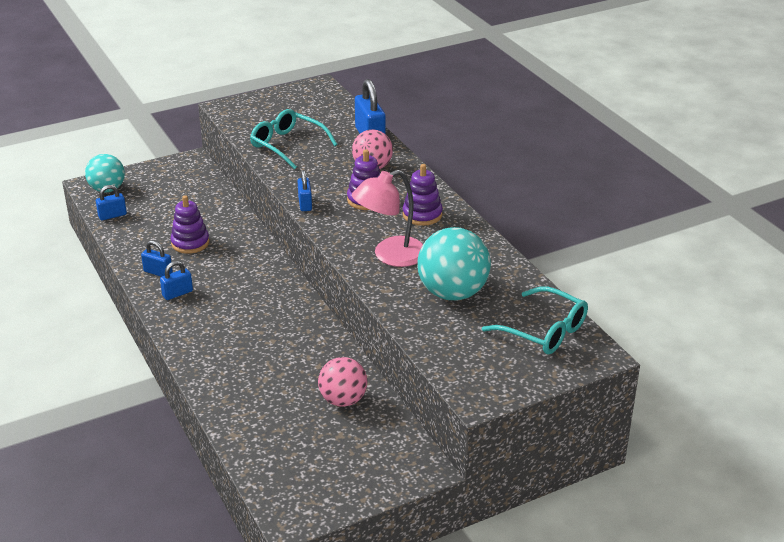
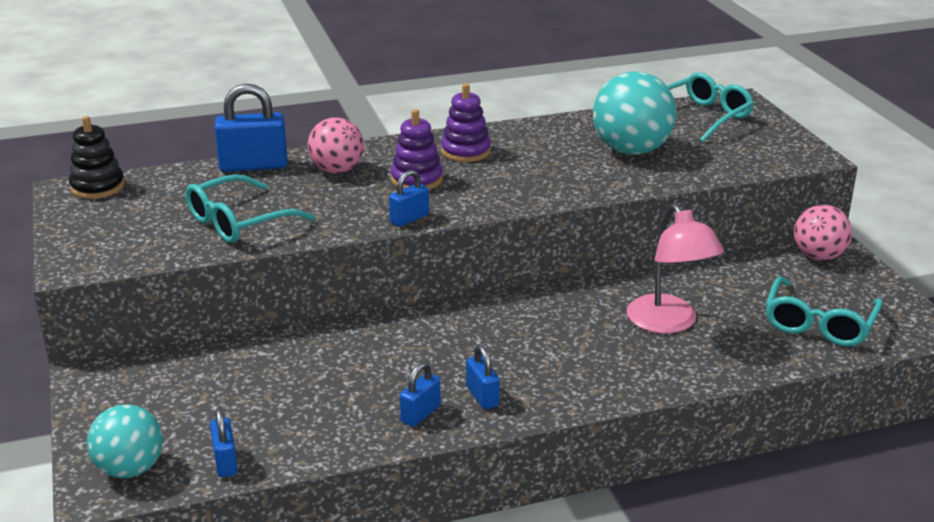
camera: 80 degrees left, 5 degrees down
purple stacking toy [170,195,209,254] -> none
blue padlock [298,170,312,211] -> blue padlock turned 45 degrees counterclockwise [389,170,429,227]
pink ball [318,357,368,407] -> pink ball moved to [794,205,852,260]
pink lamp [352,170,423,267] -> pink lamp moved to [626,204,724,334]
none -> black stacking toy [69,116,125,199]
none -> turquoise glasses [765,277,883,347]

